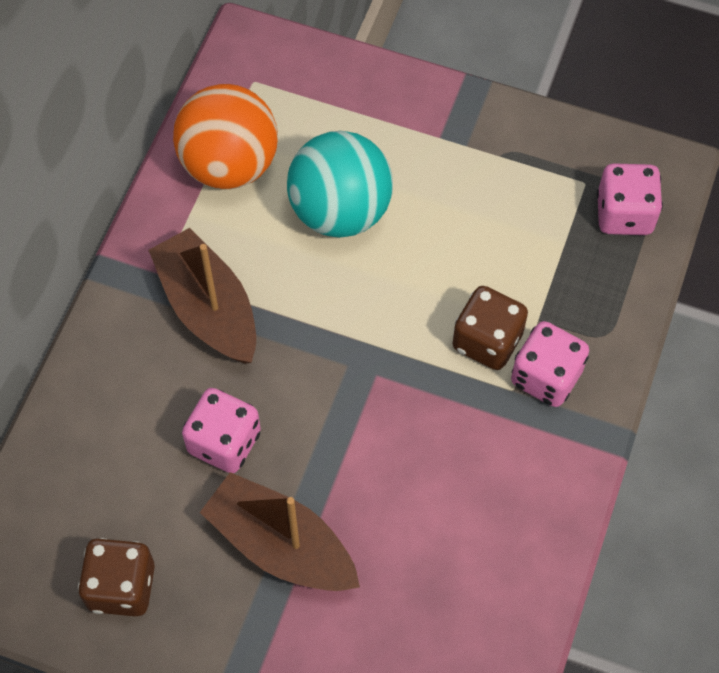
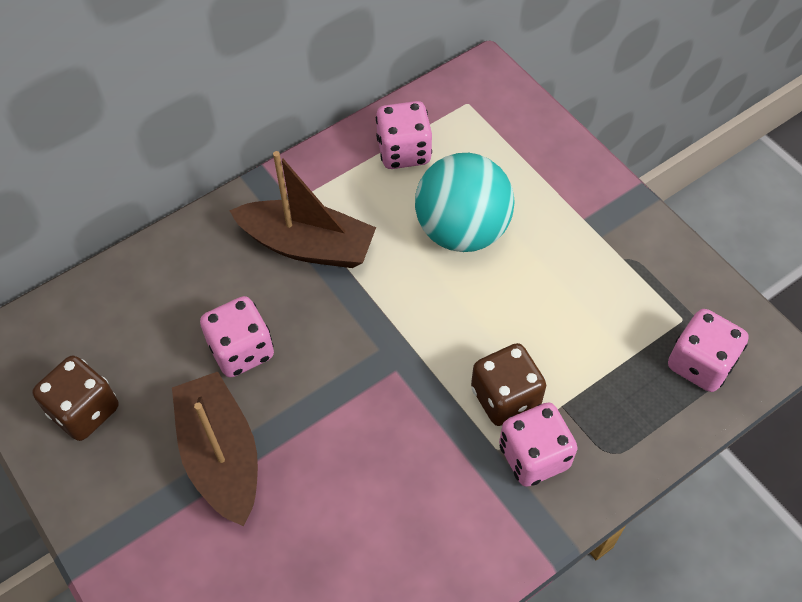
camera: 35 degrees right, 5 degrees down
brown boat [149,228,256,364] -> brown boat turned 105 degrees clockwise [229,151,376,268]
orange ball [173,84,278,189] -> pink dice [376,101,432,169]

